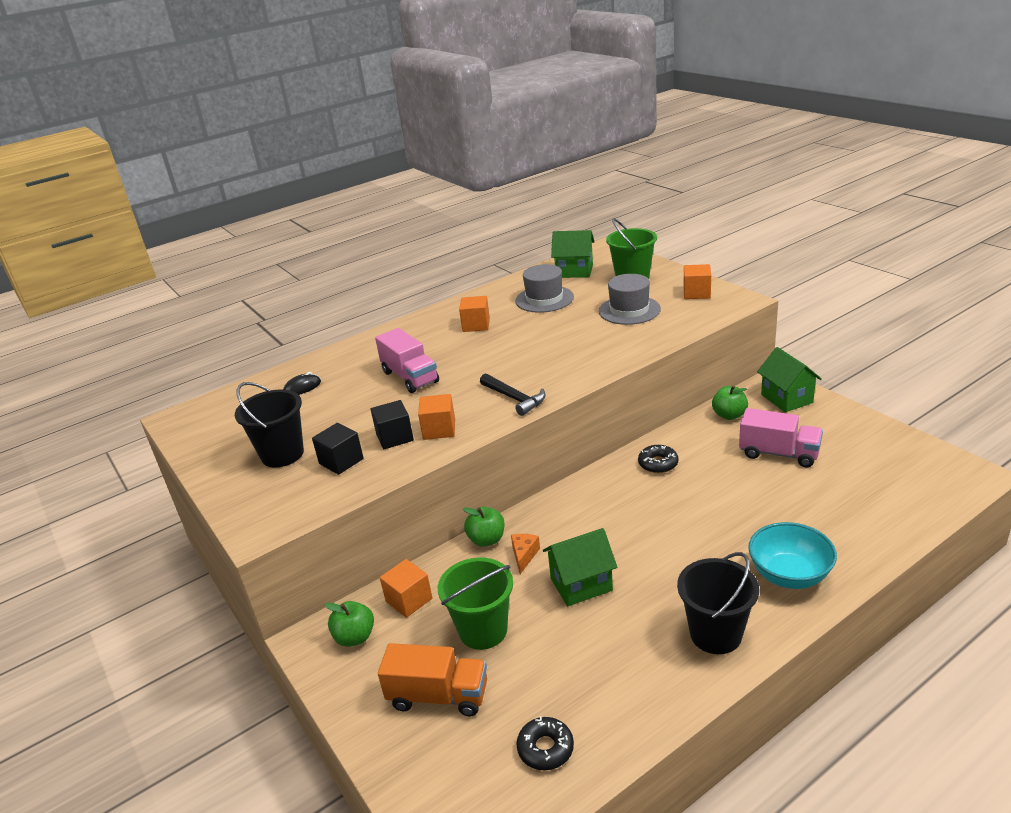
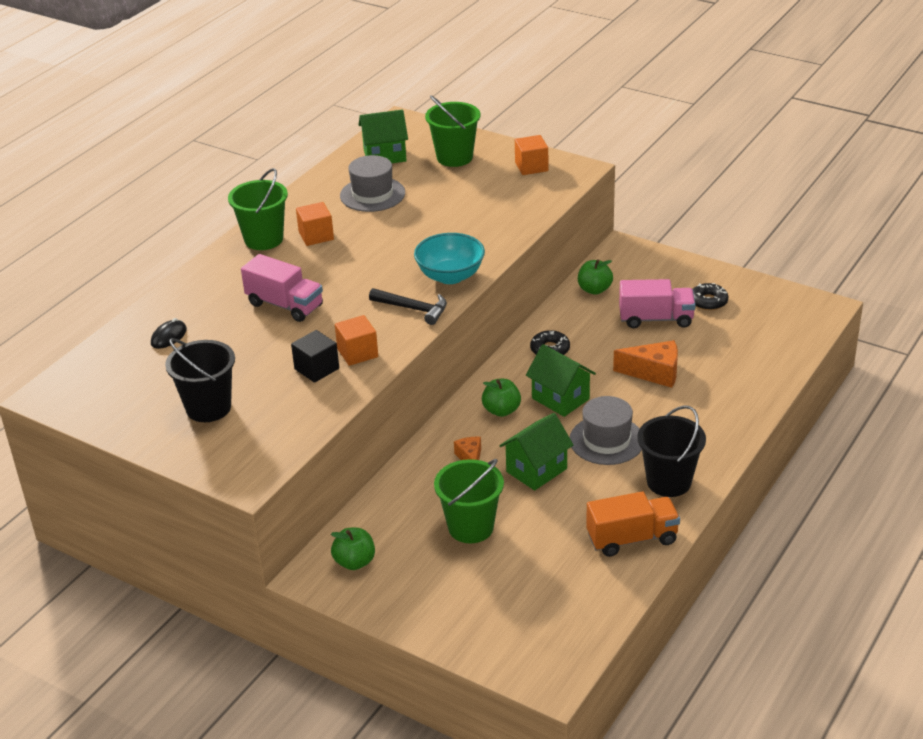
camera: 25 degrees left, 5 degrees up
black cube [312,423,364,475] -> none
orange truck [378,643,487,716] -> orange truck moved to [586,491,680,557]
orange cube [380,559,432,618] -> none
green apple [463,507,504,547] -> green apple moved to [482,379,521,417]
black donut [516,716,574,770] -> black donut moved to [693,283,729,310]
grey hat [599,274,661,325] -> grey hat moved to [570,396,642,465]
turquoise bowl [748,522,837,589] -> turquoise bowl moved to [414,233,485,284]
green house [757,347,822,412] -> green house moved to [526,344,596,417]
none -> green bucket [228,168,288,250]
none -> orange cheese [613,340,678,388]

